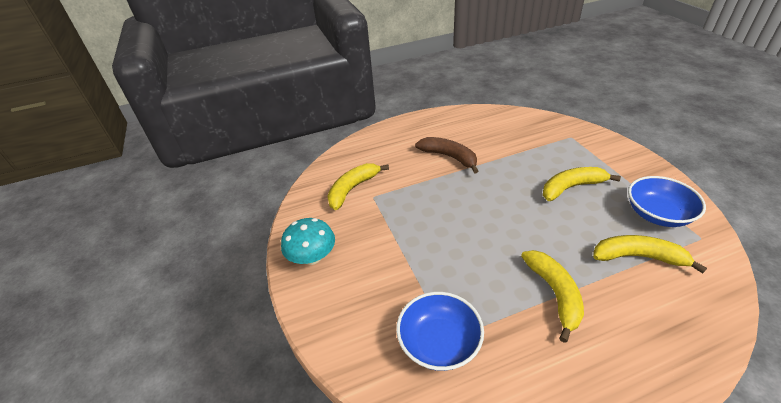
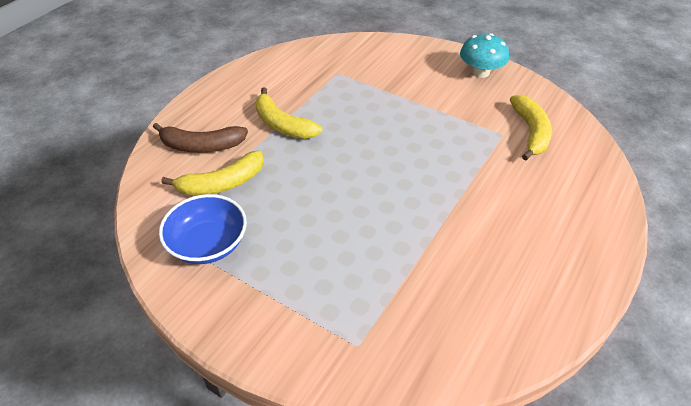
camera: 140 degrees right, 5 degrees up
blue bowl [396,292,484,371] -> none
brown banana [415,137,478,174] -> brown banana moved to [153,123,248,153]
yellow banana [543,167,621,201] -> none

